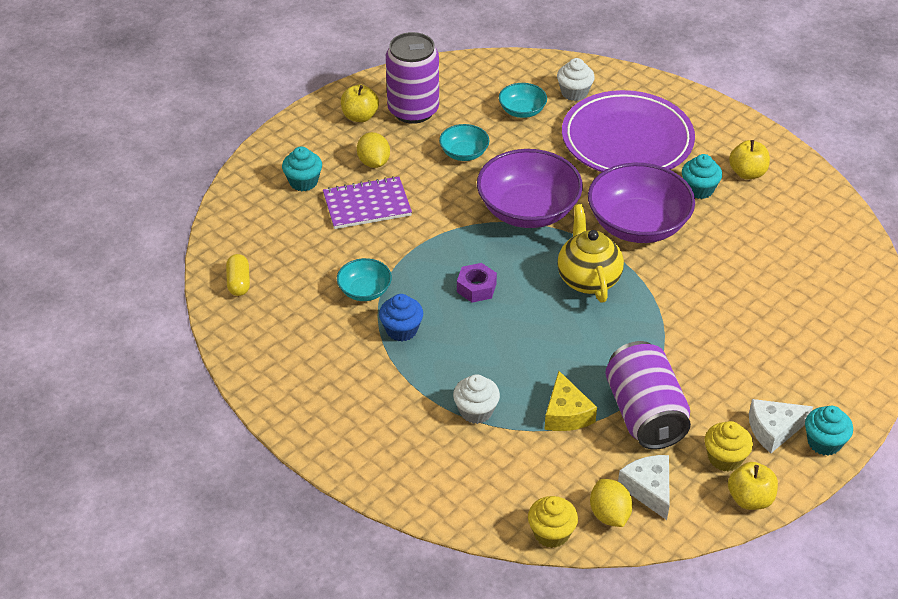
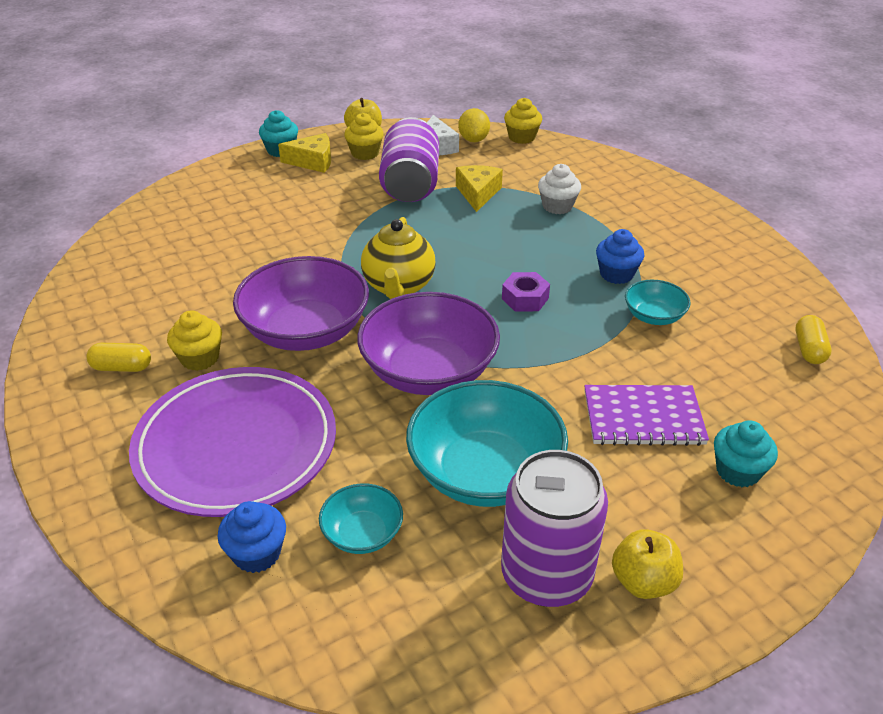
camera: 165 degrees left, 5 degrees down
yellow lemon [357,132,390,168] -> none
turquoise bowl [439,124,489,161] -> turquoise bowl [406,380,568,507], size x2.01
white cupcake [557,58,595,101] -> blue cupcake [217,501,286,573]
turquoise cupcake [682,154,722,199] -> yellow cupcake [167,310,222,371]
yellow apple [729,140,770,179] -> yellow capsule [86,343,151,372]
white cheese [749,399,813,453] -> yellow cheese [278,133,331,173]

